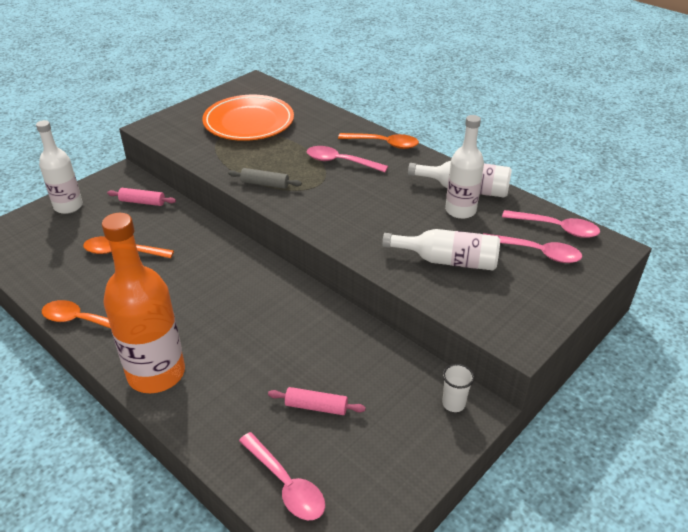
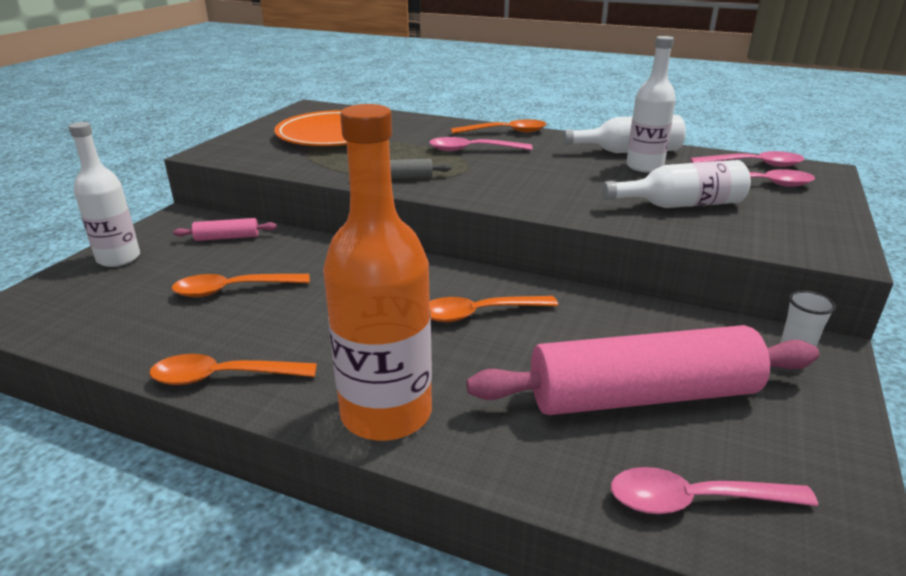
camera: 20 degrees left, 10 degrees down
pink spoon [239,432,325,520] -> pink spoon turned 150 degrees clockwise [611,467,818,514]
pink rolling pin [268,387,366,415] -> pink rolling pin [467,325,819,415], size x2.46
none -> orange spoon [430,296,558,322]

